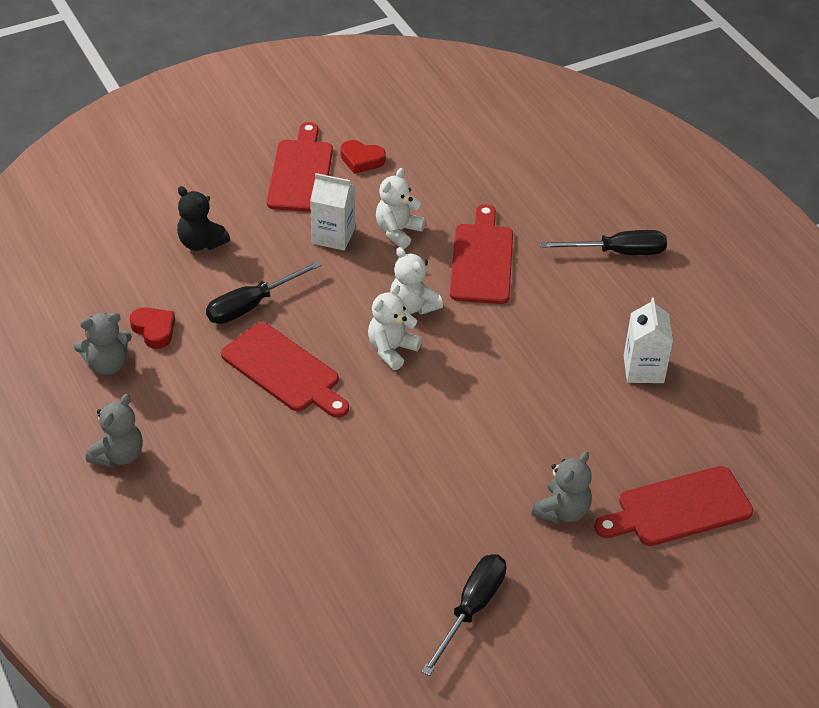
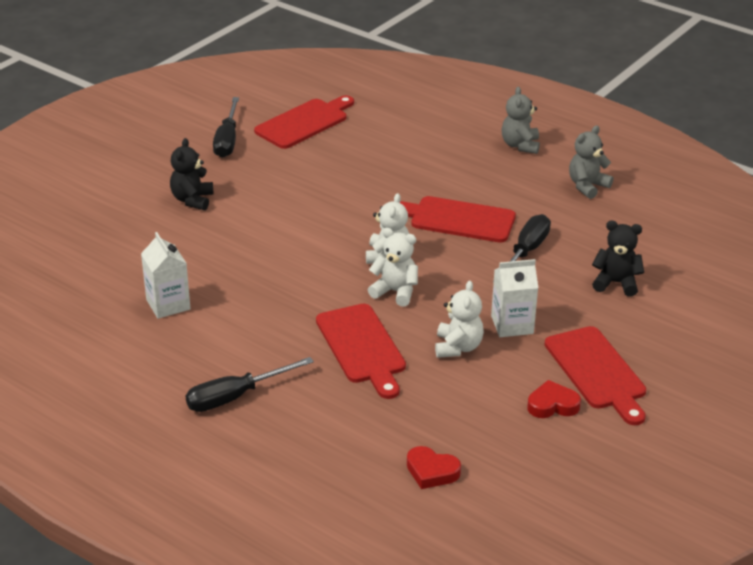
camera: 155 degrees right, 10 degrees down
red heart [130,308,175,349] -> red heart moved to [407,446,461,489]
grey teddy bear [532,451,592,523] -> black teddy bear [170,138,214,210]
red cutting board [594,466,754,546] -> red cutting board moved to [254,95,354,149]

